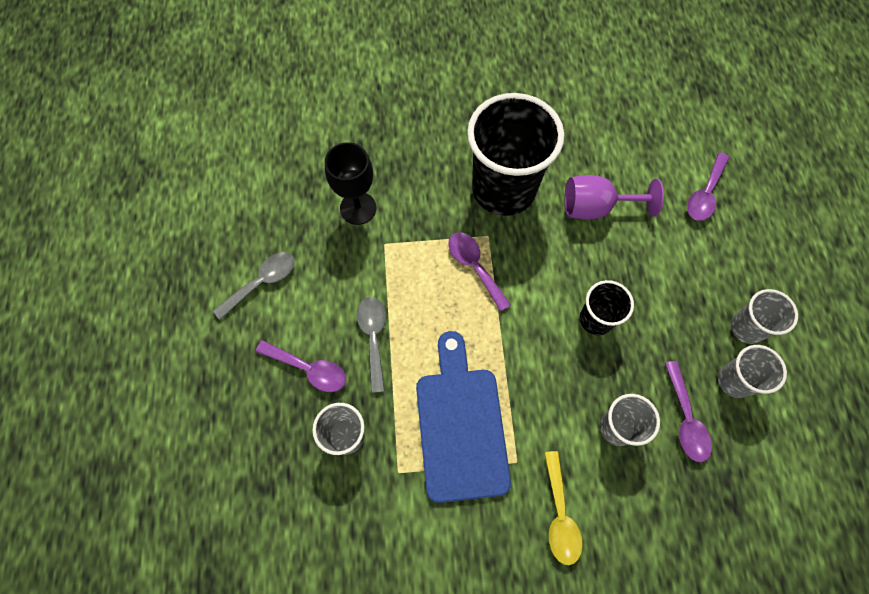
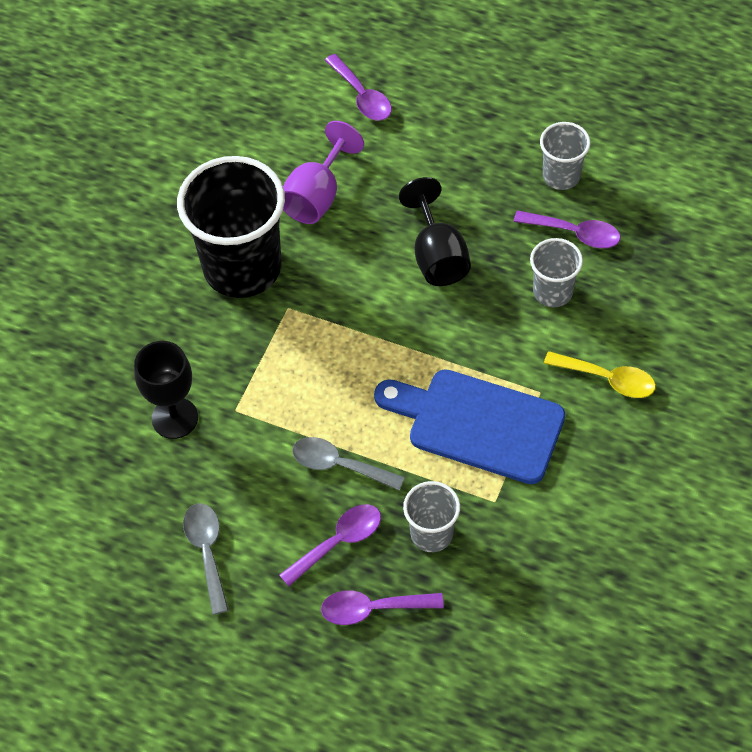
camera: 60 degrees left, 10 degrees down
purple spoon [449,232,511,312] -> purple spoon moved to [321,591,444,625]
black cup [580,280,634,335] -> black goblet [399,177,471,286]
grey cup [731,289,798,344] -> none

